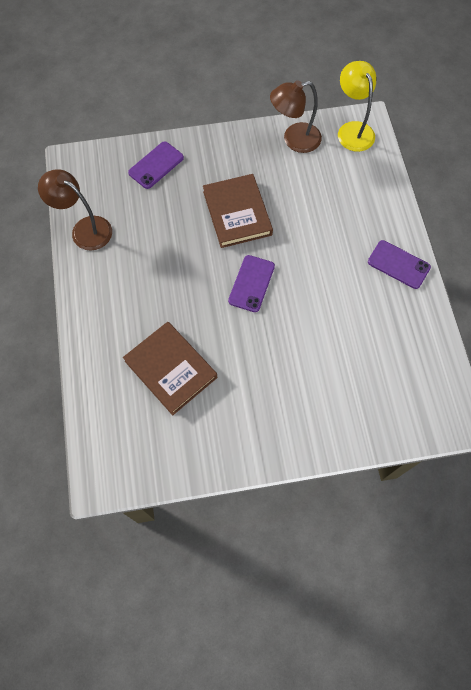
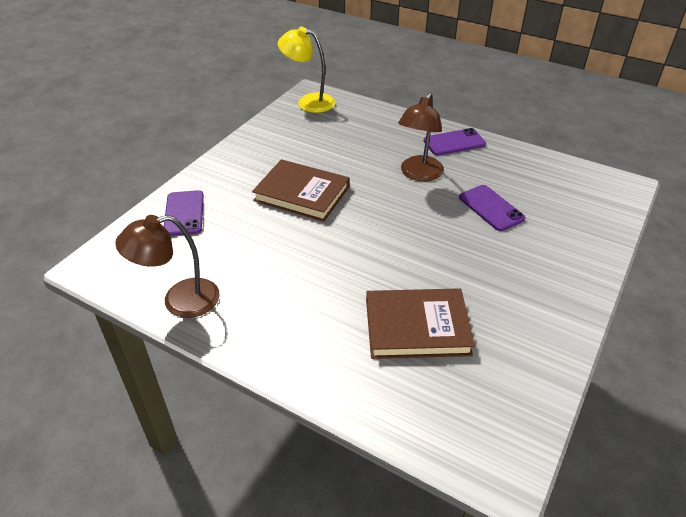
camera: 50 degrees left, 25 degrees down
purple phone [228,255,275,312] -> purple phone moved to [459,185,526,231]
brown lamp [270,80,322,153] -> brown lamp moved to [398,92,444,181]

